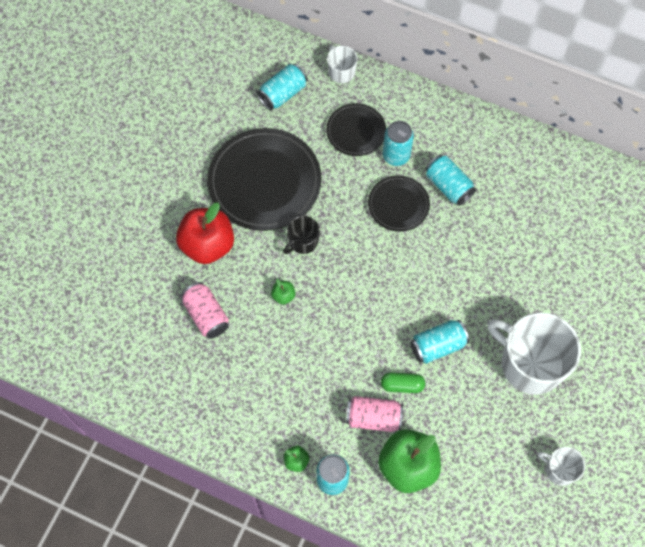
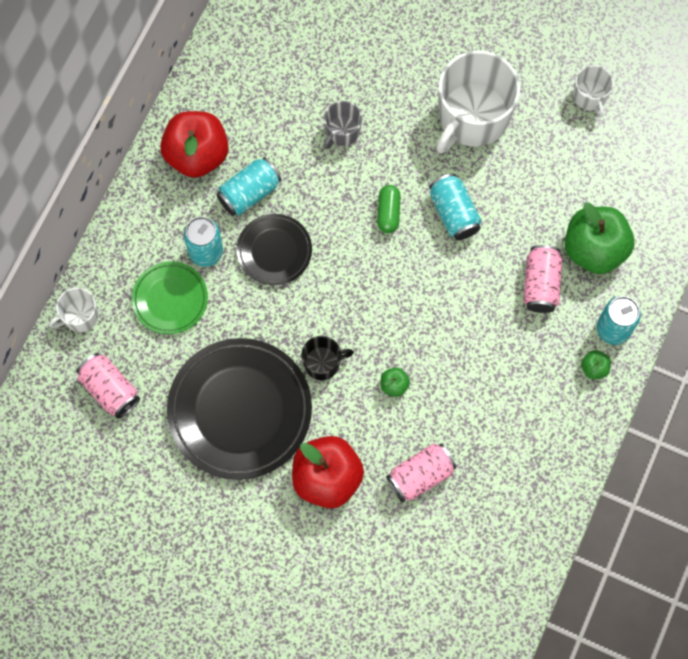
camera: 90 degrees left, 5 degrees up
turquoise can [257,64,308,110] -> pink can [77,353,140,419]
black mug [283,216,320,254] -> black mug turned 60 degrees counterclockwise [301,336,354,380]
black plate [326,103,386,156] -> green plate [132,261,208,334]
green capsule [381,373,425,393] -> green capsule moved to [377,185,401,233]
white mug [537,447,585,486] -> white mug turned 45 degrees counterclockwise [573,65,613,118]
none -> red apple [160,111,229,178]
none -> grey mug [323,101,362,149]

